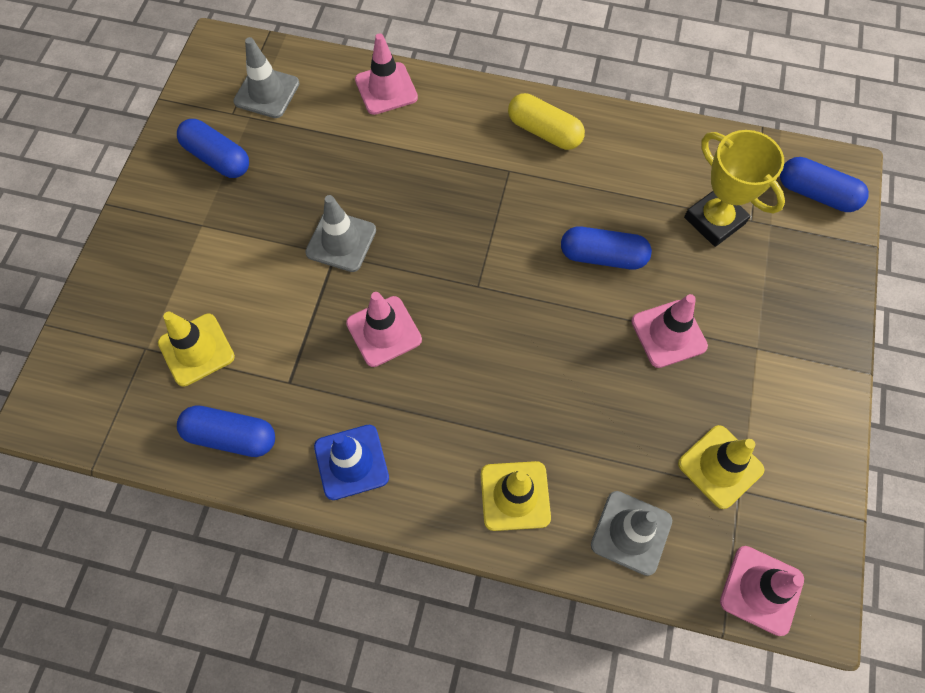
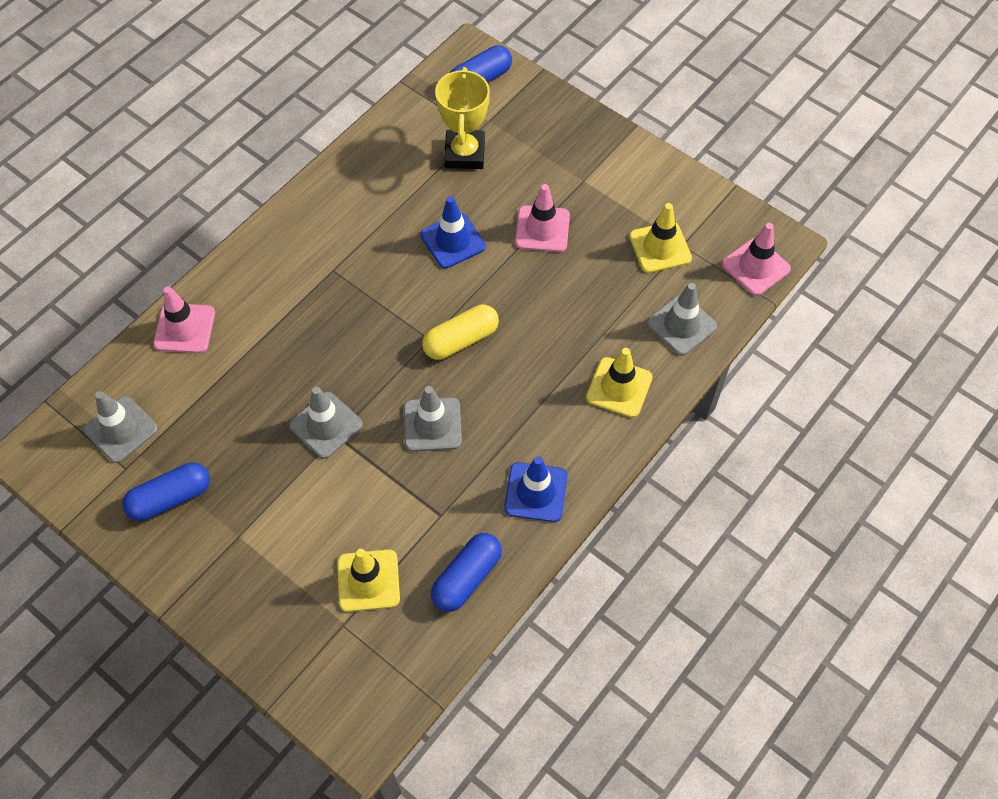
camera: 65 degrees left, 5 degrees down
pink traffic cone [346,292,422,367] -> grey traffic cone [404,386,462,451]
yellow capsule [508,93,585,150] -> yellow capsule moved to [422,304,499,360]
blue capsule [561,226,652,270] -> blue traffic cone [420,196,486,268]
yellow trophy [684,130,785,247] -> yellow trophy turned 75 degrees counterclockwise [435,67,490,169]

